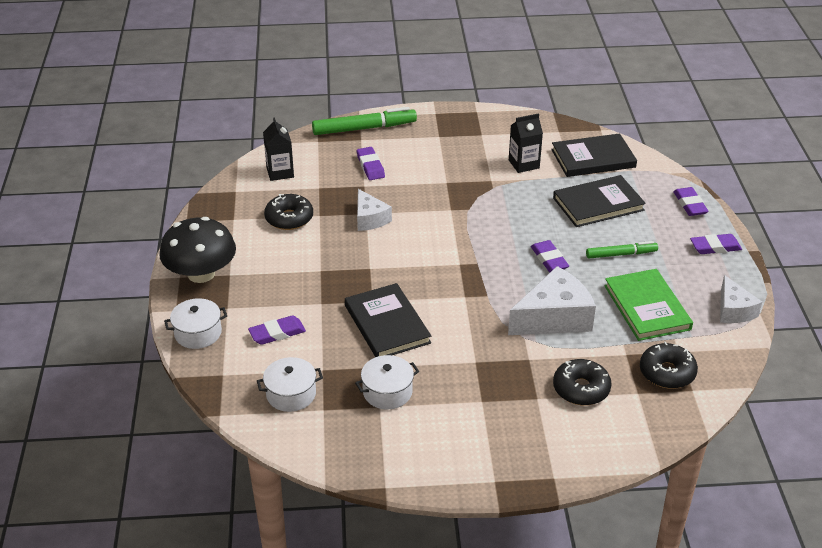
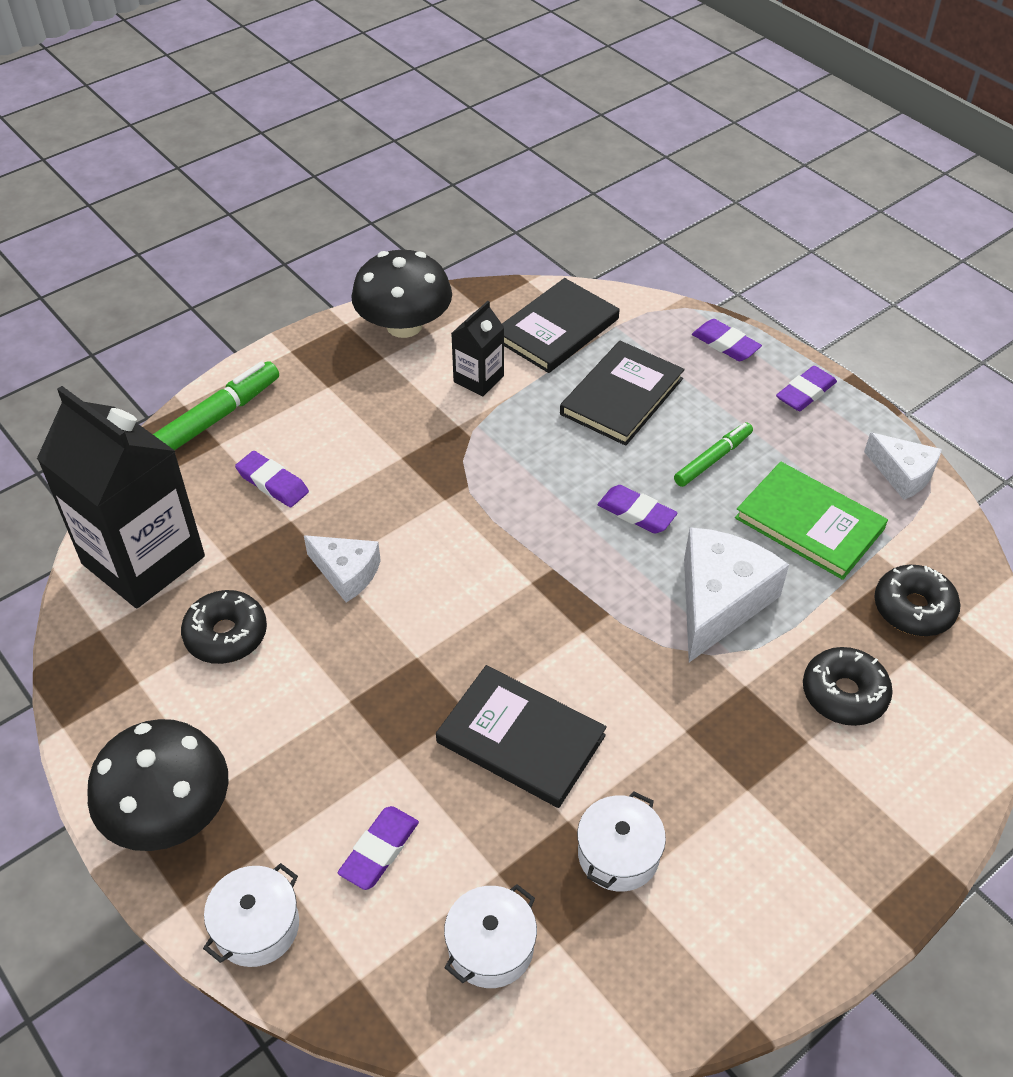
camera: 35 degrees left, 10 degrees up
black carton [263,117,294,181] -> black carton [37,386,205,608], size x2.12
none -> black mushroom [351,250,452,338]

